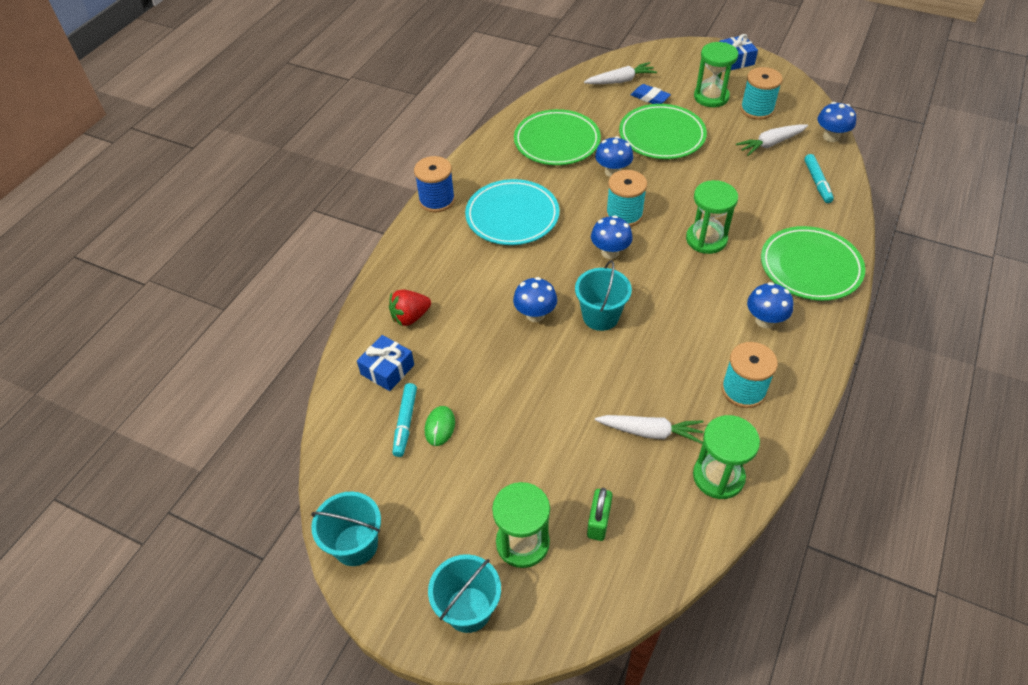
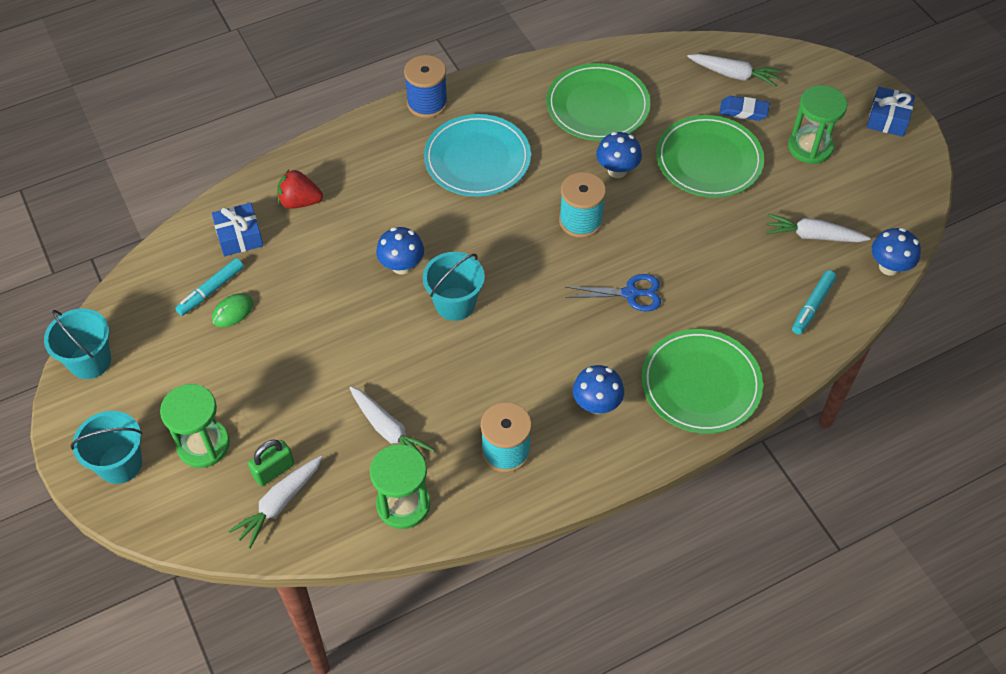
camera: 35 degrees right, 5 degrees up
blue mushroom [591,215,633,259] -> none
blue eraser [631,84,671,104] -> blue eraser turned 60 degrees counterclockwise [719,96,770,121]
green hourglass [686,180,738,254] -> blue scissors [565,274,661,312]
turquoise spool [740,67,783,120] -> none
none -> white carrot [229,456,323,549]

